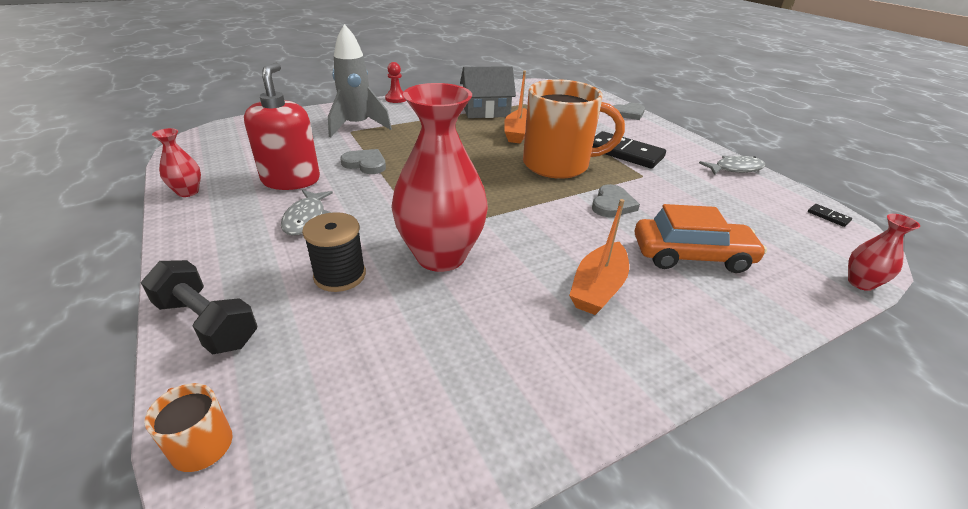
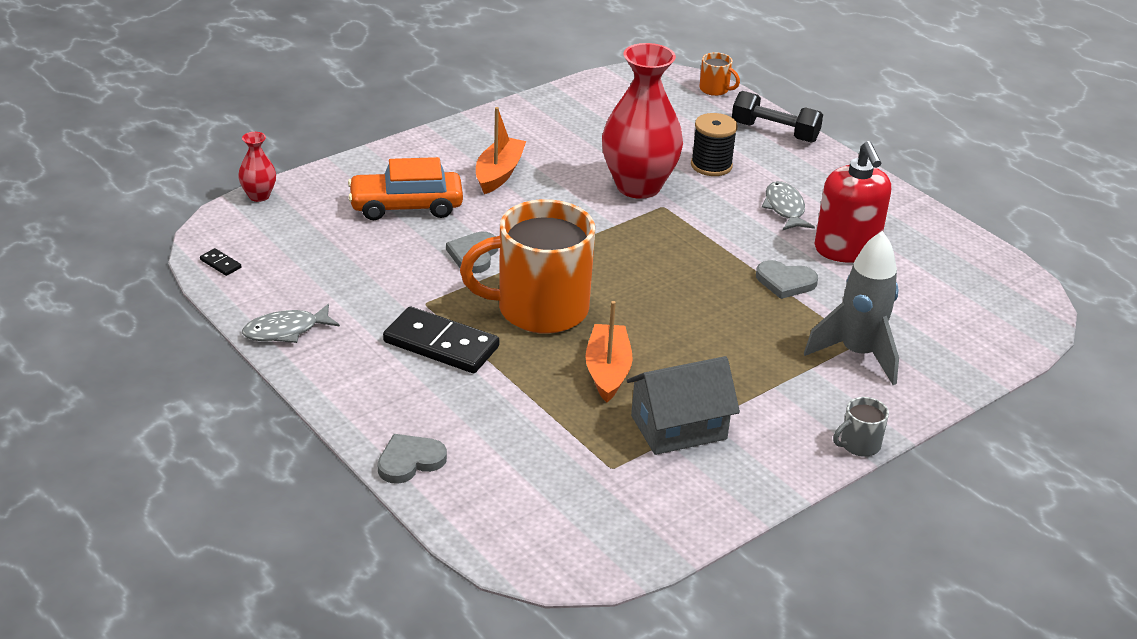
camera: 170 degrees right, 0 degrees up
red vase [152,128,201,197] -> none
red pawn [385,62,406,103] -> grey mug [833,397,889,457]

